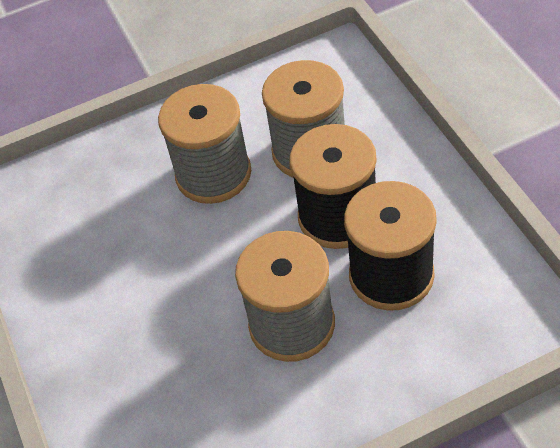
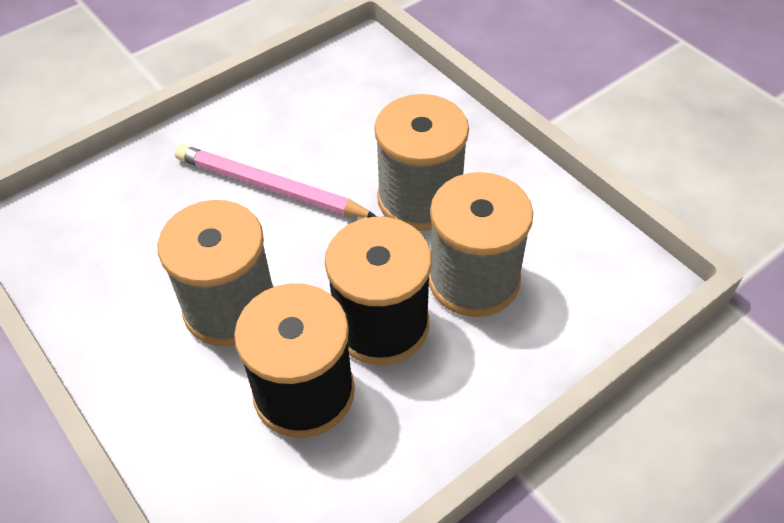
camera: 70 degrees right, 0 degrees up
none -> pink pencil [175,145,377,218]

